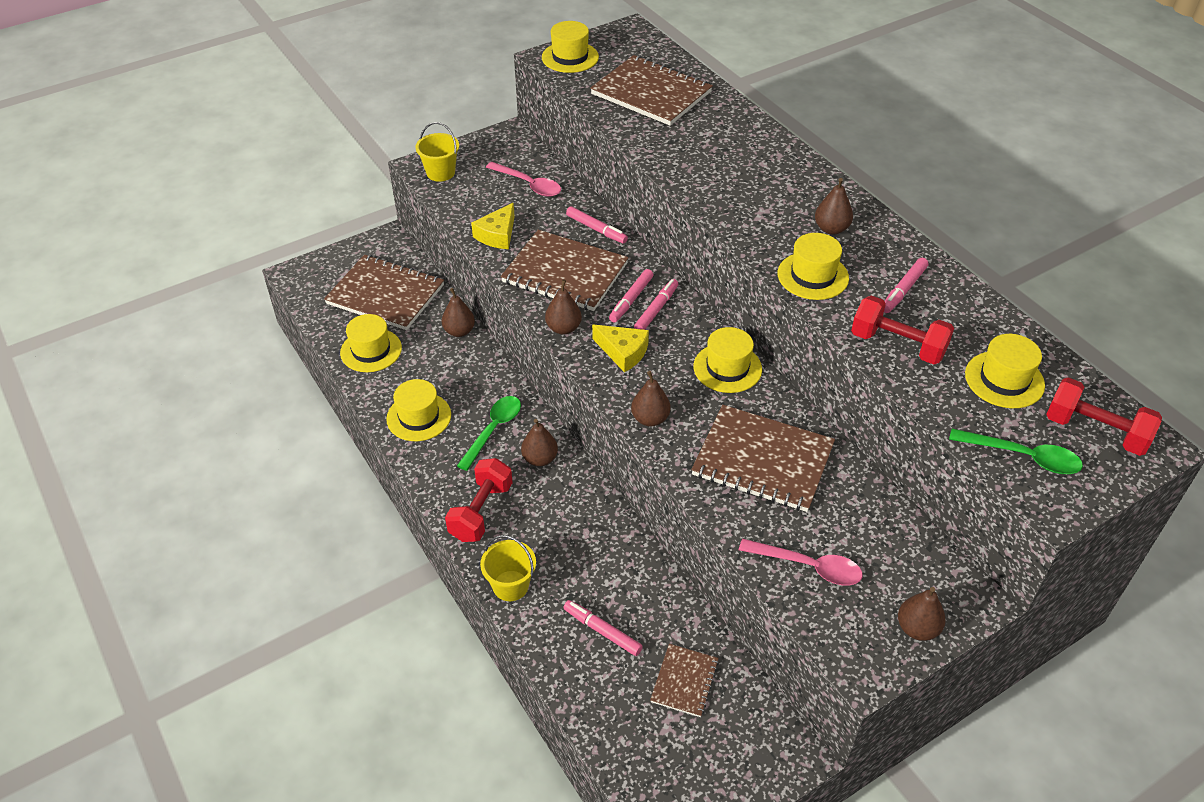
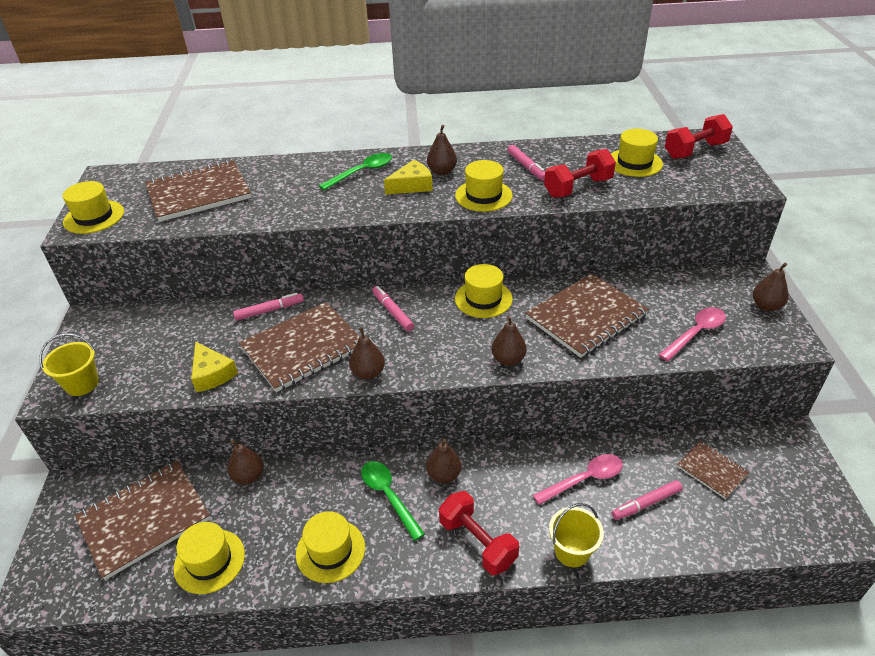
camera: 60 degrees left, 5 degrees down
pink spoon [486,162,561,197] -> pink spoon moved to [533,454,623,505]
yellow cheese [592,325,649,373] -> yellow cheese moved to [384,160,433,195]
pink marker [609,269,653,323] -> none
green spoon [949,429,1083,474] -> green spoon moved to [319,153,392,190]

